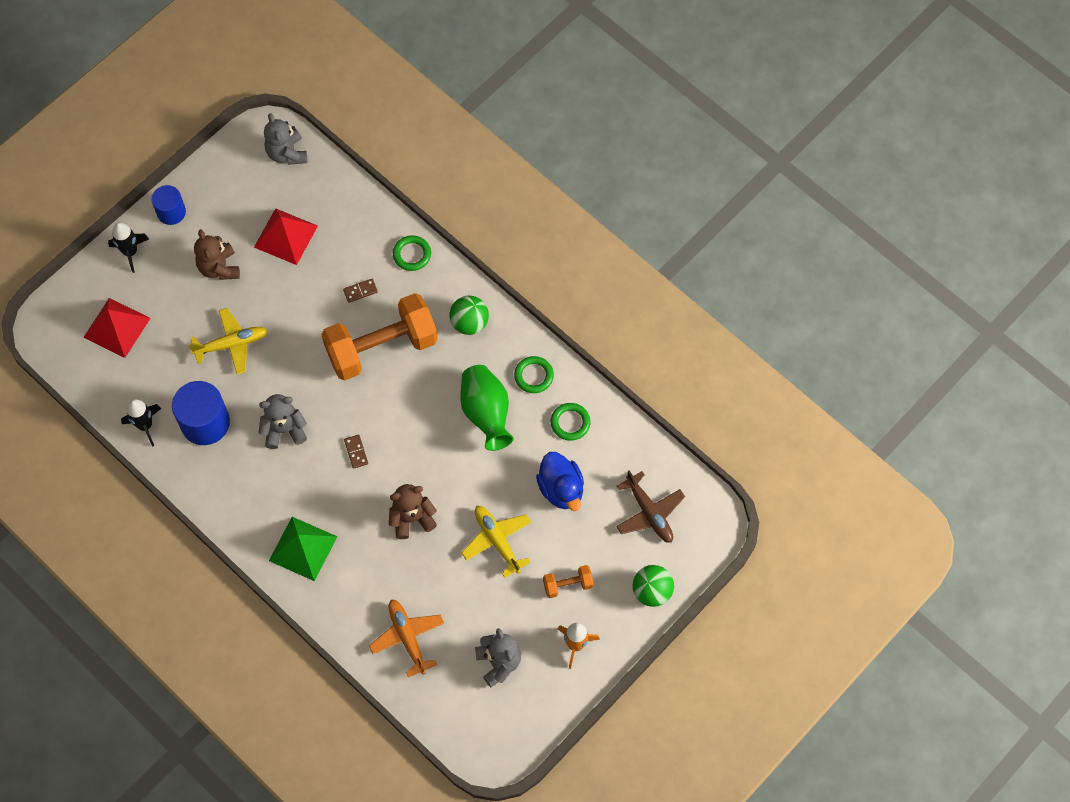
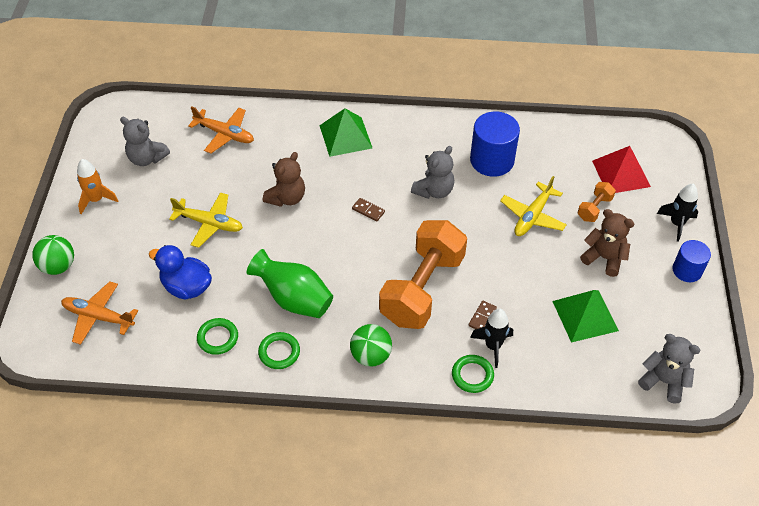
camera: 140 degrees right, 15 degrees down
black rocket [121,399,162,447] -> black rocket moved to [470,309,513,368]
red pyramid [254,208,318,265] -> green pyramid [552,290,619,343]
orange dumbbell [543,565,594,598] -> orange dumbbell moved to [578,182,616,222]
brown plane [616,470,685,543] -> orange plane [61,281,138,345]

